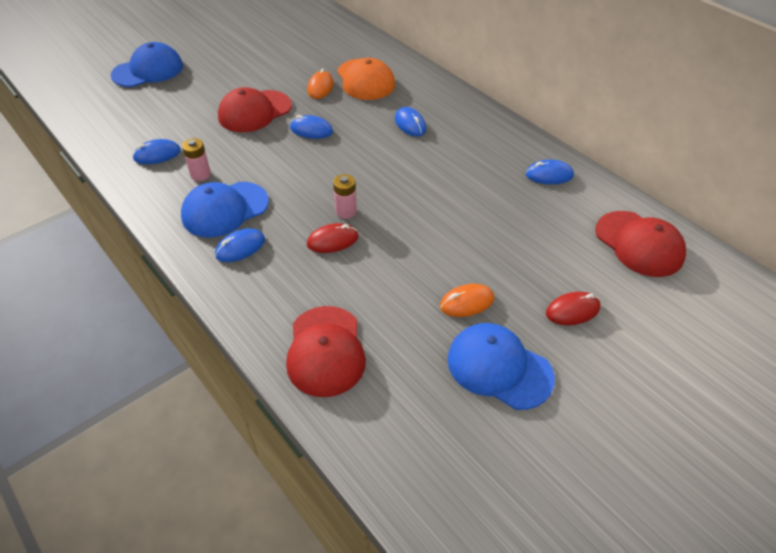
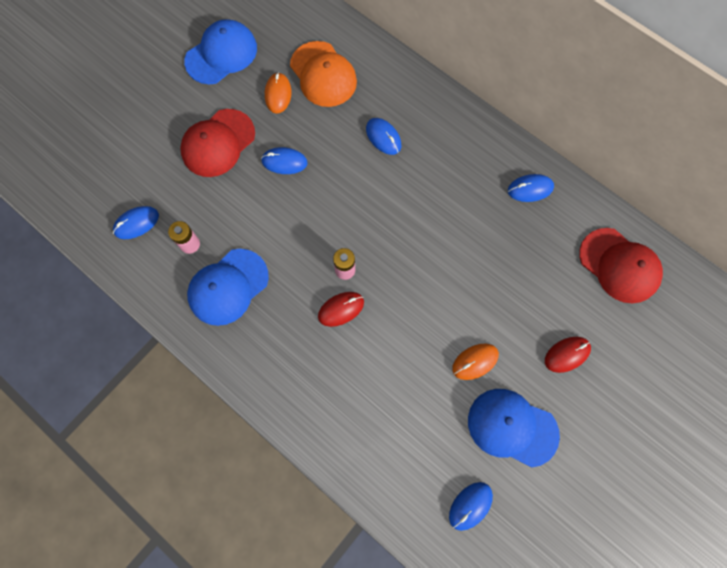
camera: 10 degrees left, 25 degrees up
blue cap [111,42,183,87] -> blue cap moved to [184,19,257,84]
blue mouse [215,228,265,262] -> blue mouse moved to [449,482,493,531]
red cap [286,306,366,397] -> none

